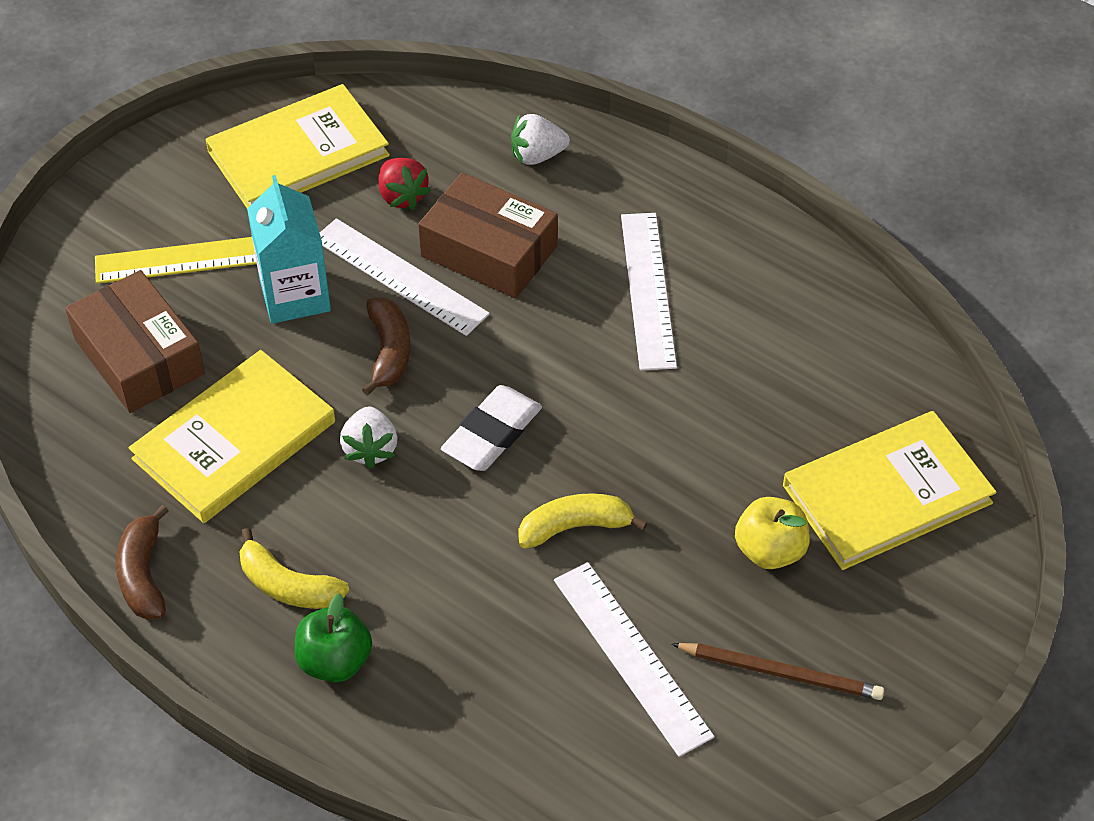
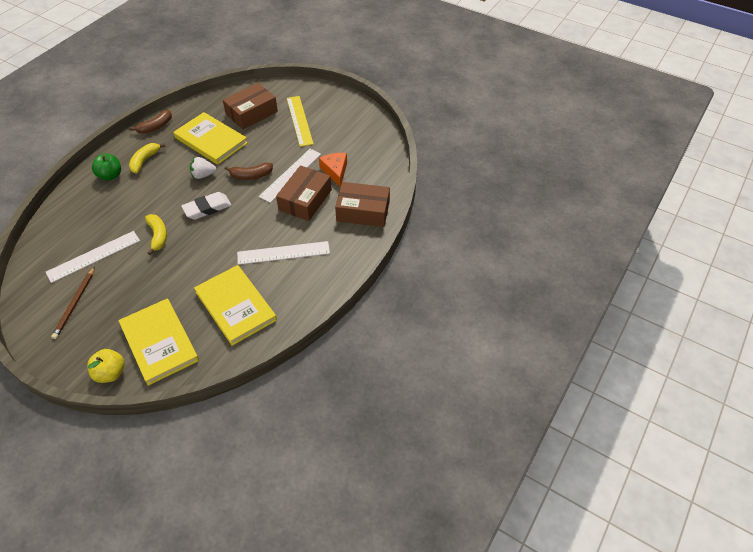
camera: 85 degrees right, 0 degrees up
brown banana [116,505,169,620] -> brown banana turned 150 degrees clockwise [129,110,172,134]
yellow book [206,84,390,208] -> yellow book moved to [194,265,277,346]
turquoise carton [247,175,331,324] -> none
red strawberry [379,158,431,210] -> orange cheese [319,153,347,187]
white eraser [441,385,542,471] -> white eraser turned 60 degrees counterclockwise [181,192,232,220]
white strawberry [511,114,570,165] -> brown box [335,182,390,227]
yellow apple [735,497,810,569] -> yellow apple moved to [87,349,125,383]

